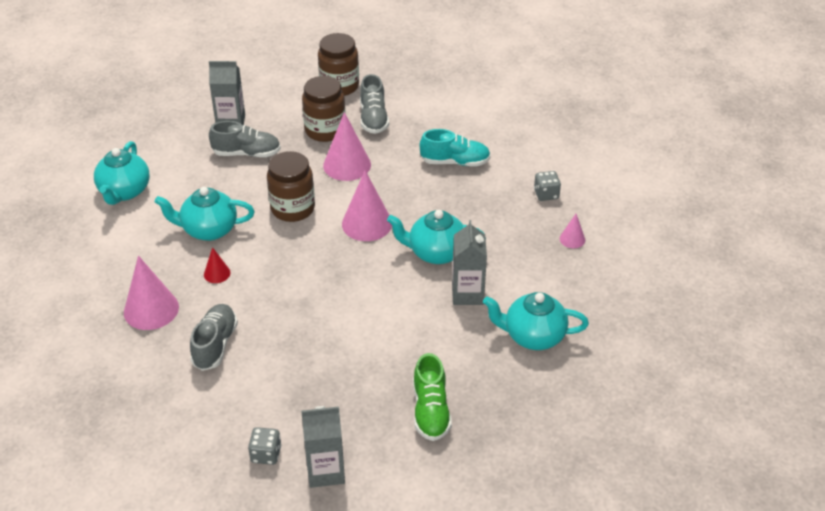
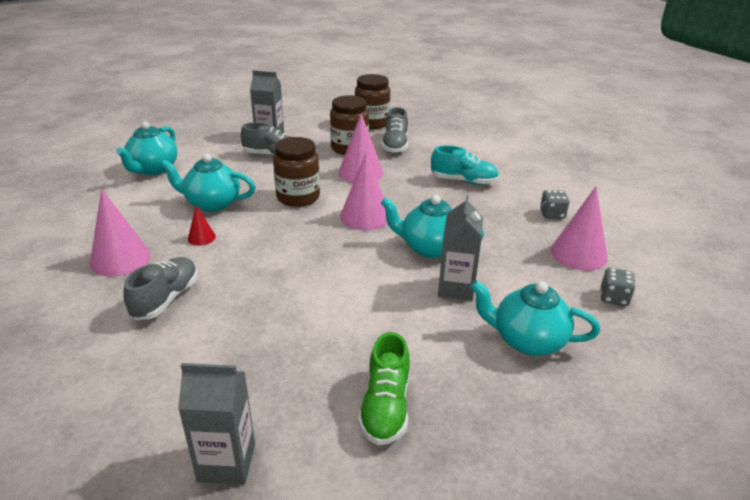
camera: 10 degrees right, 10 degrees down
grey dice [248,427,281,465] -> grey dice moved to [601,268,636,306]
pink cone [560,214,585,248] -> pink cone [550,187,608,271], size x1.99

